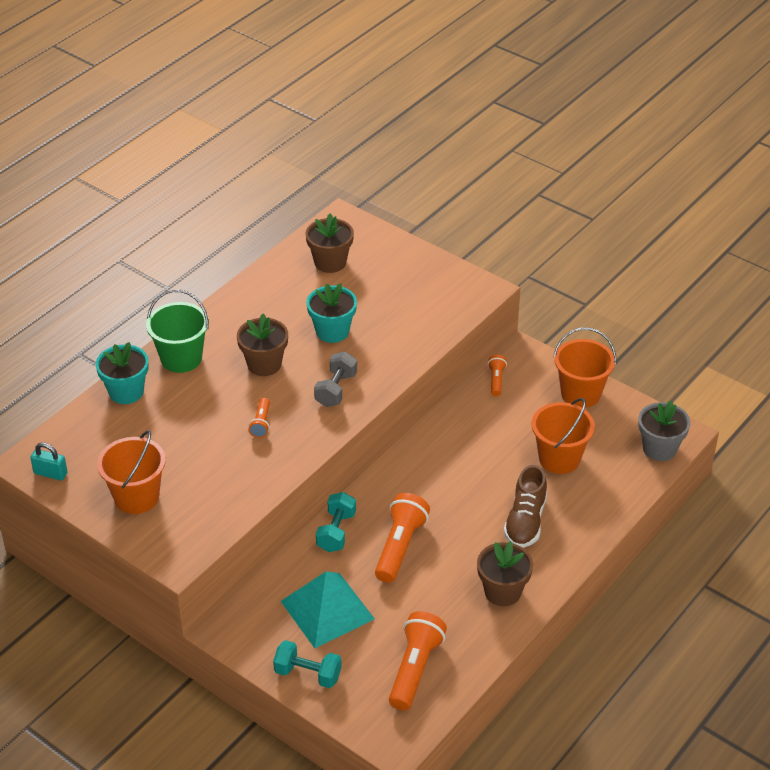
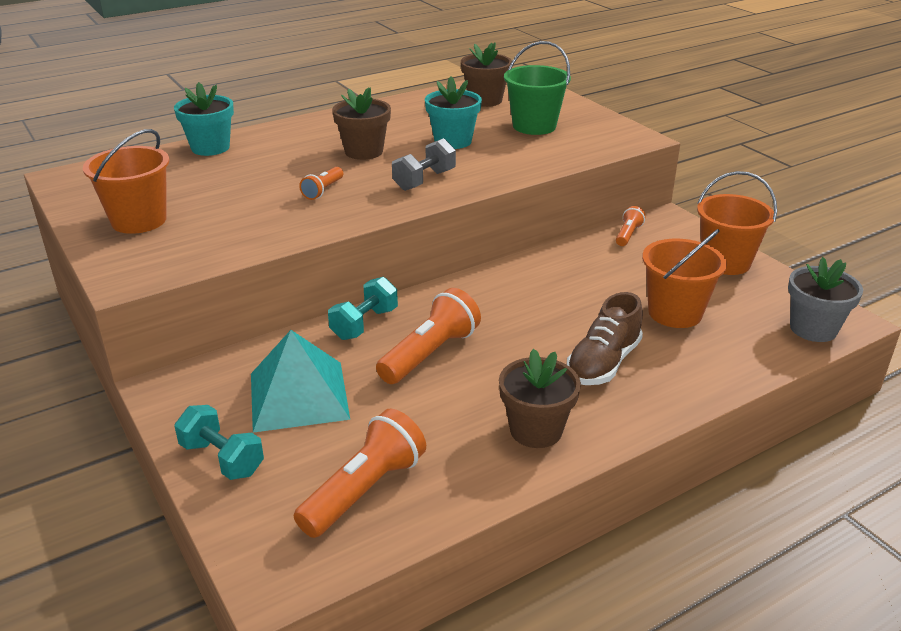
camera: 20 degrees right, 10 degrees down
turquoise padlock [30,442,68,481] -> none
green bucket [146,290,209,373] -> green bucket moved to [504,41,571,135]

